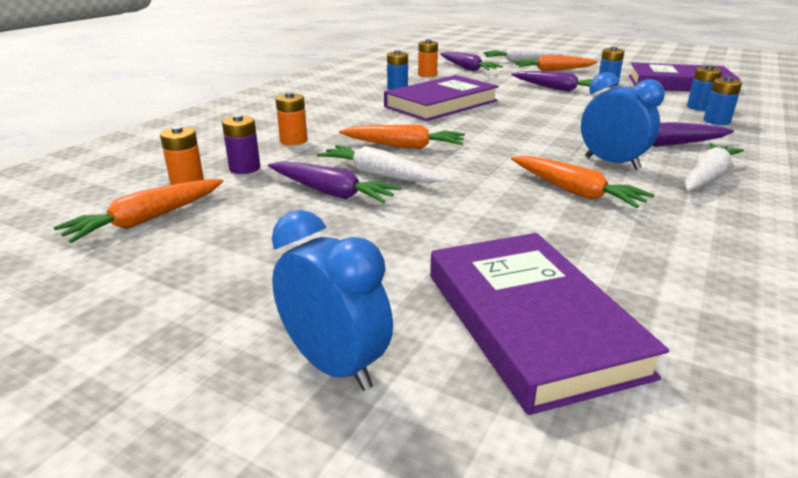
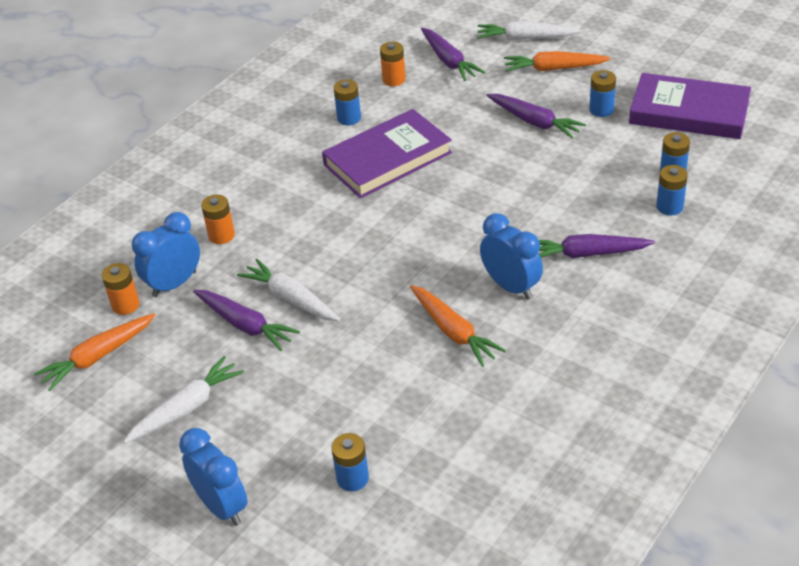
camera: 10 degrees right, 15 degrees up
purple battery [222,114,260,174] -> blue clock [132,212,200,297]
orange carrot [339,125,465,149] -> none
purple book [430,233,669,415] -> blue battery [332,433,369,491]
white carrot [684,143,744,191] -> white carrot moved to [123,356,244,444]

